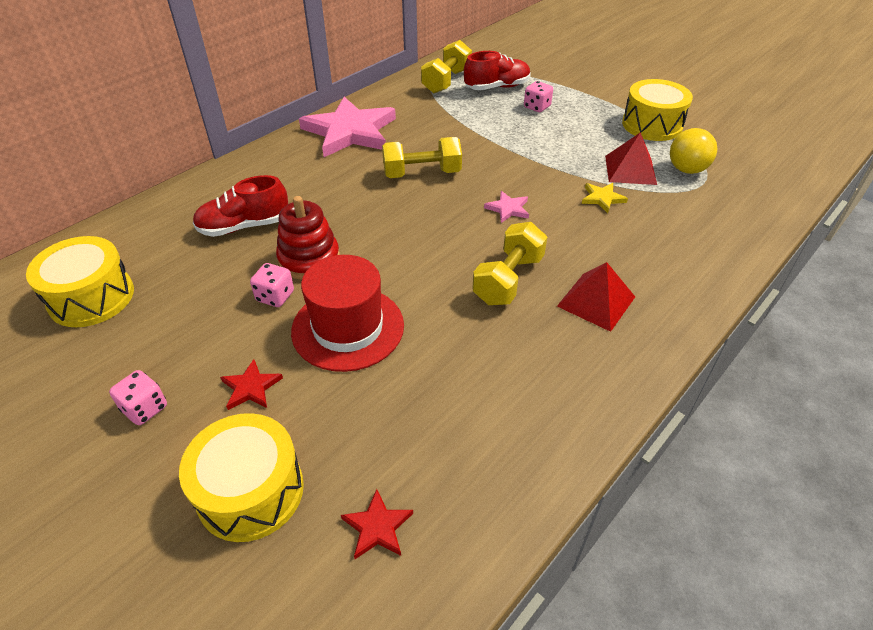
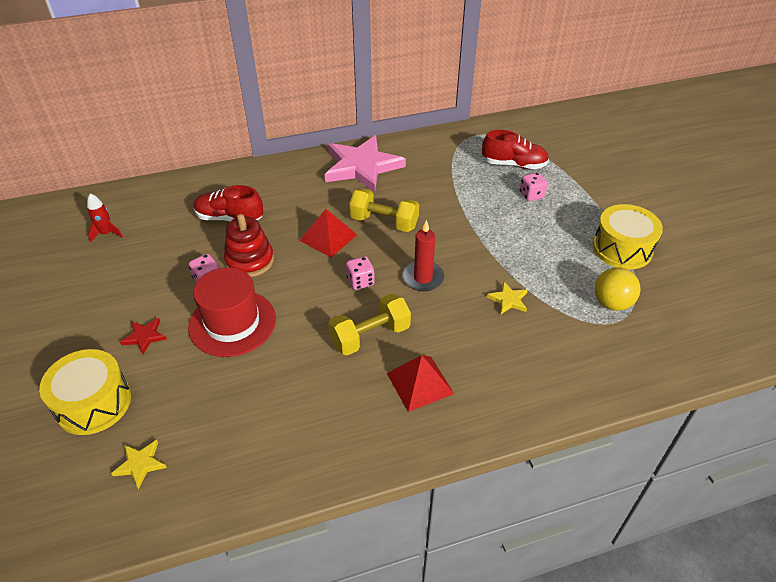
camera: 30 degrees right, 0 degrees up
yellow drum [26,236,134,327] -> red rocket [87,193,123,243]
pink dice [109,370,167,425] -> pink dice moved to [346,256,375,290]
red star [341,489,413,559] -> yellow star [111,440,167,489]
yellow dumbbell [421,40,472,93] -> none
pink star [484,191,529,223] -> red candle [402,220,444,291]
red pyramid [605,132,657,185] -> red pyramid moved to [299,209,357,257]

